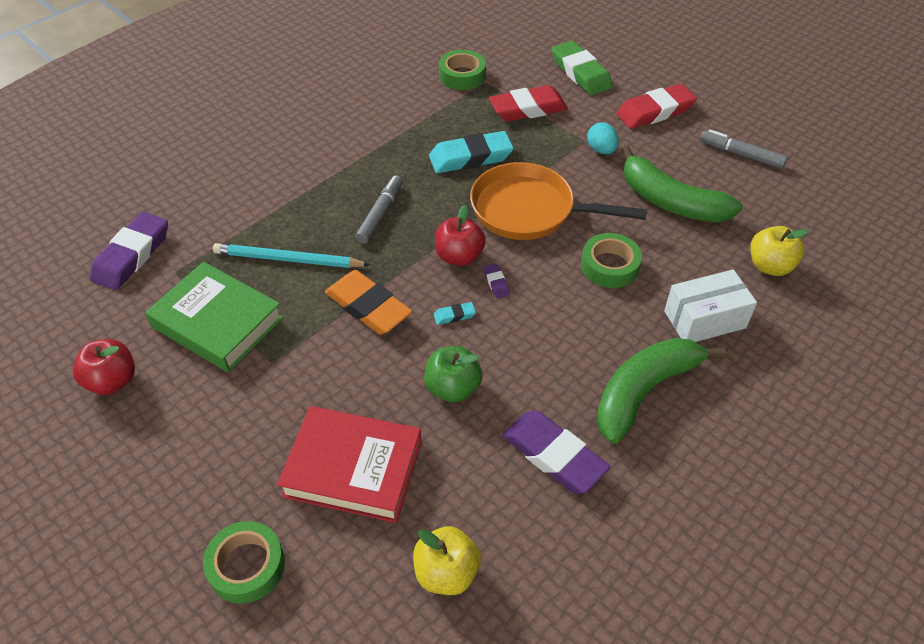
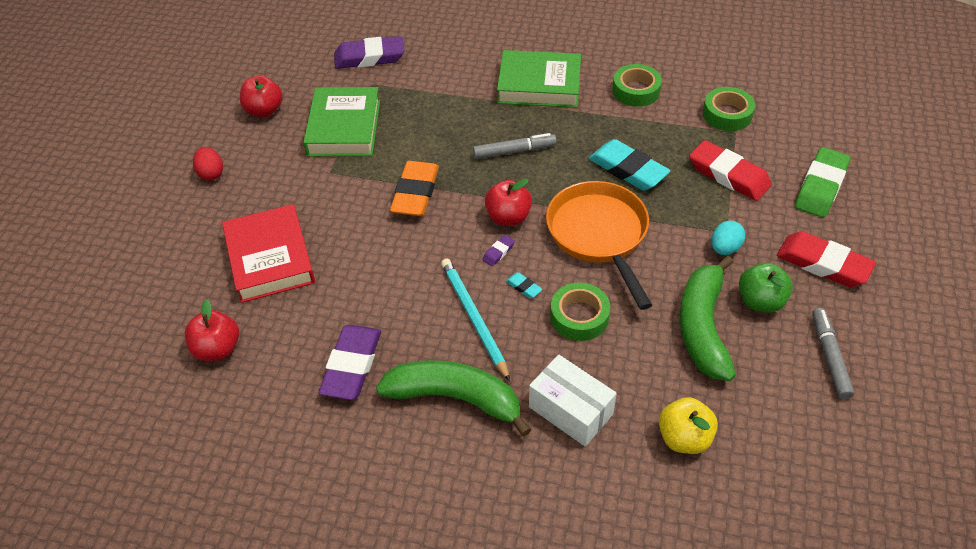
camera: 60 degrees right, 0 degrees up
green tape [203,521,285,604] -> green tape moved to [612,64,662,107]
turquoise pencil [213,243,370,268] -> turquoise pencil moved to [441,259,510,381]
yellow apple [413,526,481,595] -> red apple [185,299,239,361]
green apple [424,346,482,402] -> green apple moved to [739,263,793,313]
turquoise eraser [434,302,476,325] -> turquoise eraser moved to [506,272,542,298]
none -> red egg [193,147,223,180]
none -> green book [497,50,581,108]

